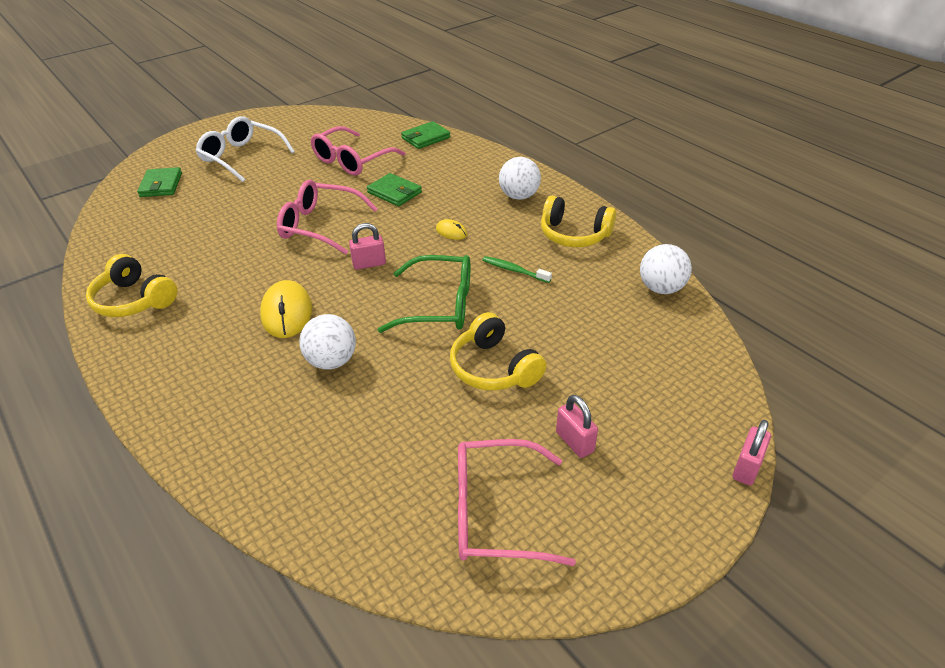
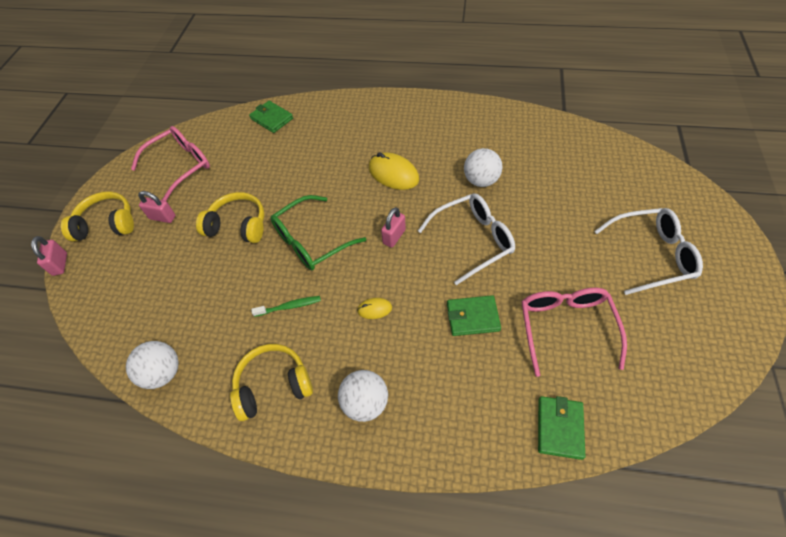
camera: 140 degrees right, 15 degrees up
yellow headphones [86,254,177,317] -> yellow headphones moved to [61,192,134,241]
green wallet [137,167,182,197] -> green wallet moved to [249,101,293,133]
pink glasses [277,180,378,255] -> white glasses [418,193,515,285]
white ball [299,314,356,370] -> white ball moved to [464,148,503,187]

